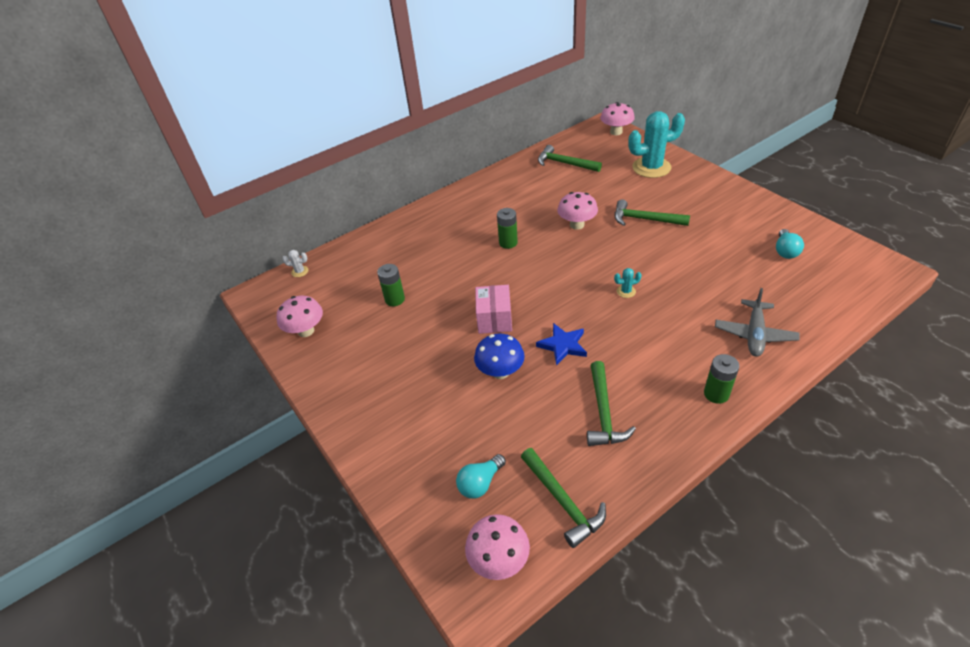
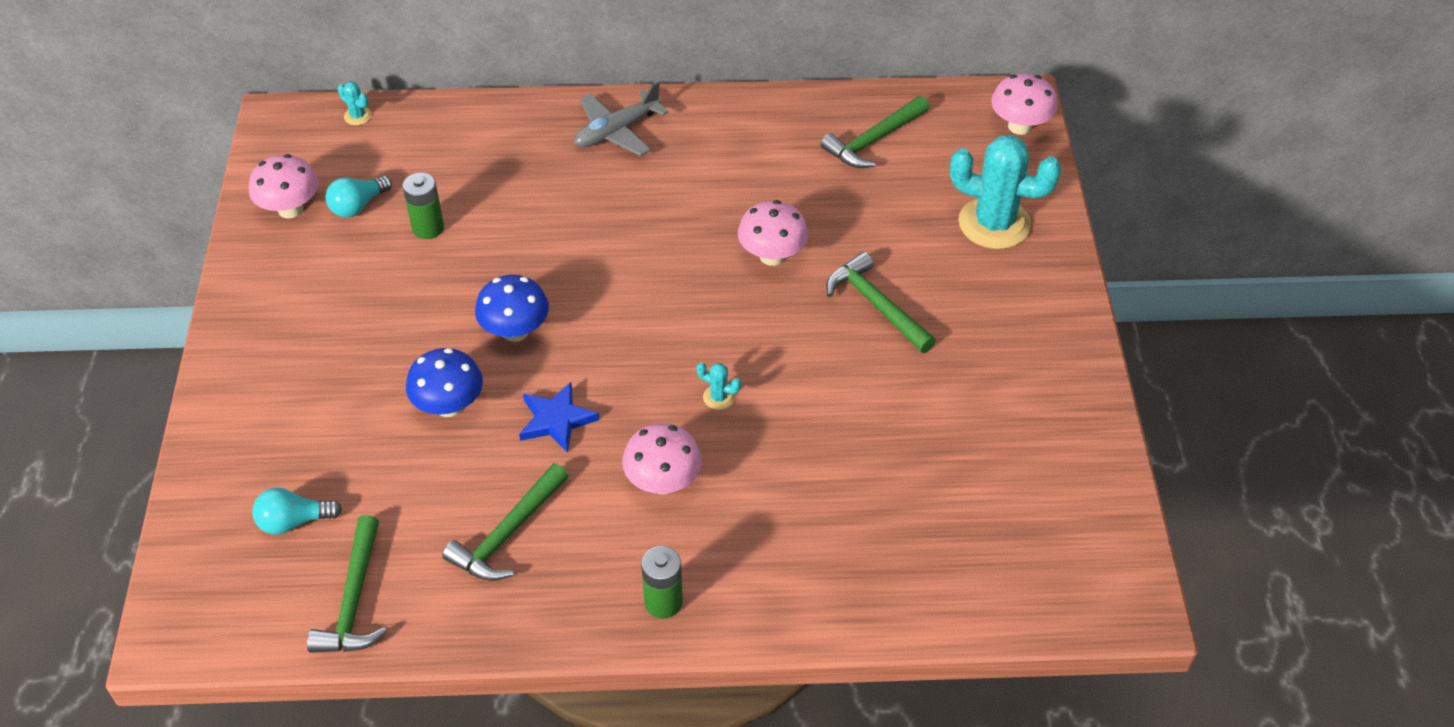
camera: 30 degrees right, 5 degrees up
white cactus [282,250,309,277] -> turquoise cactus [338,82,372,125]
pink mushroom [465,514,530,580] -> pink mushroom moved to [622,423,702,494]
pink box [475,285,512,334] -> blue mushroom [475,275,549,342]
green battery [497,208,518,249] -> none
green hammer [538,145,602,172] -> green hammer turned 105 degrees counterclockwise [821,96,929,168]
grey plane [715,288,800,357] -> grey plane moved to [574,82,669,156]
turquoise light bulb [776,229,804,259] -> turquoise light bulb moved to [326,176,392,217]

